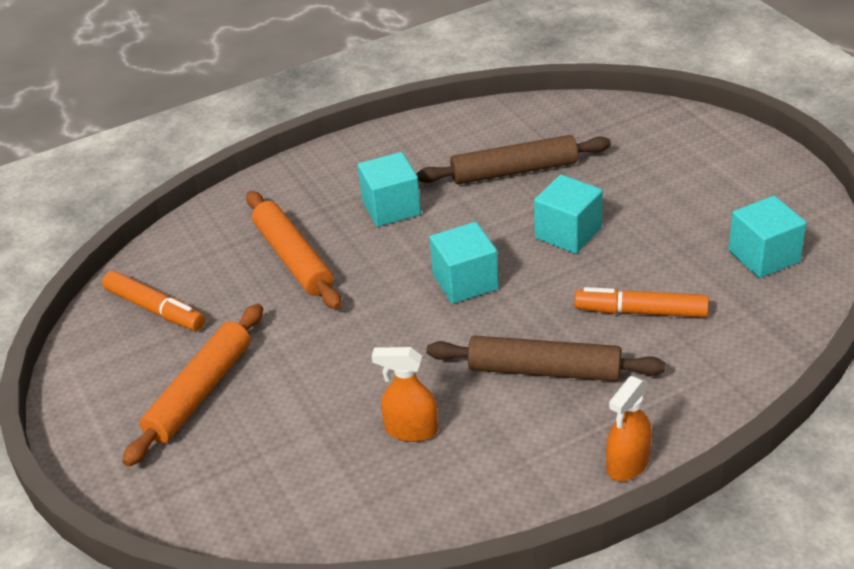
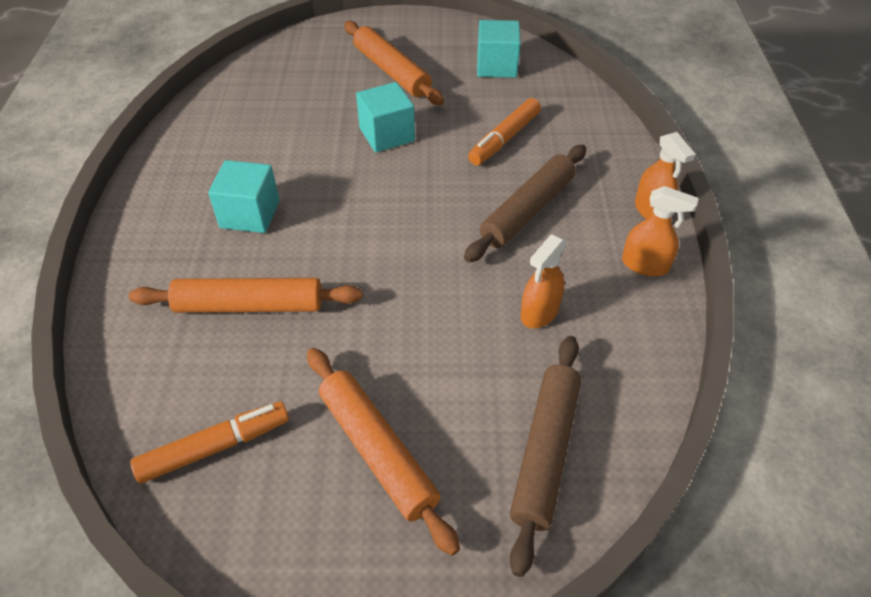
camera: 65 degrees left, 10 degrees up
brown rolling pin [416,135,611,184] -> brown rolling pin moved to [510,336,581,577]
turquoise cube [430,222,499,304] -> none
none -> orange rolling pin [344,21,444,105]
none -> orange spray bottle [622,186,699,276]

